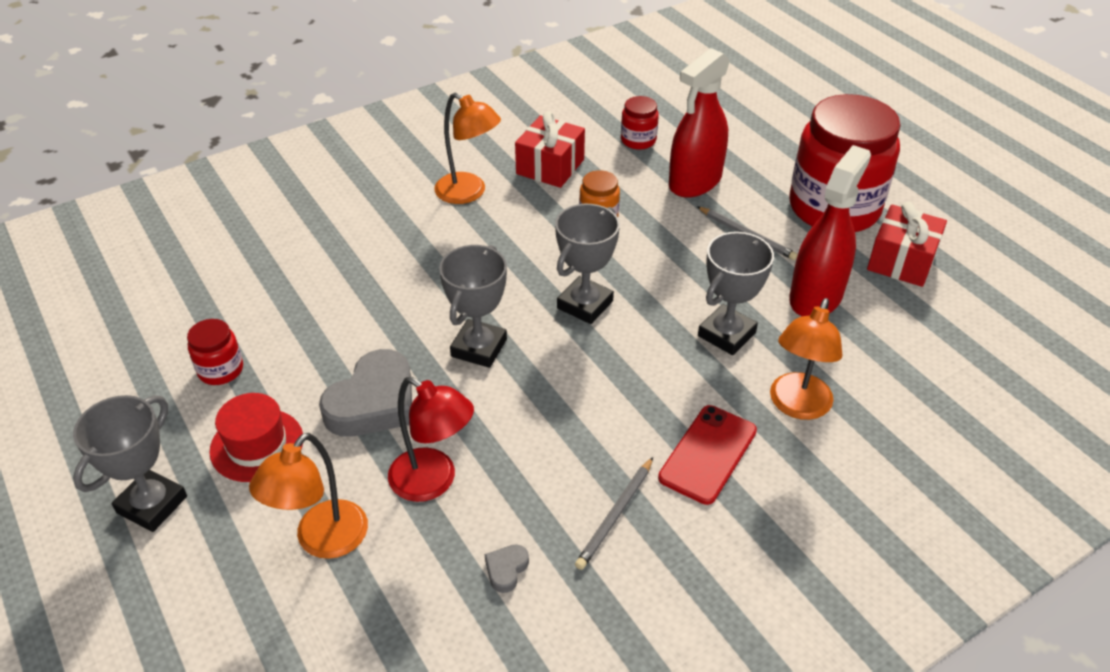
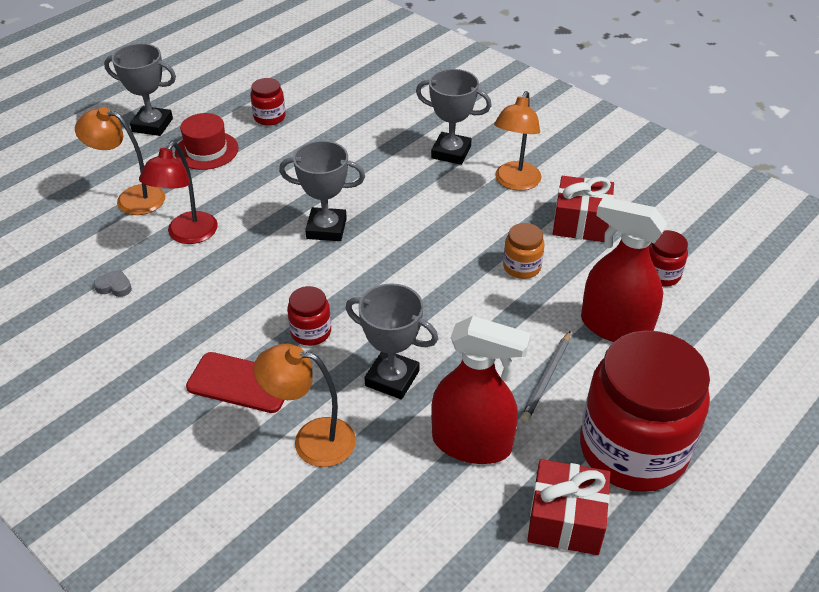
camera: 75 degrees right, 0 degrees up
grey heart [319,349,412,437] -> none
grey trophy [555,204,620,324] -> grey trophy moved to [416,69,492,165]
grey pencil [575,457,653,570] -> none
none -> red jar [287,286,331,346]

